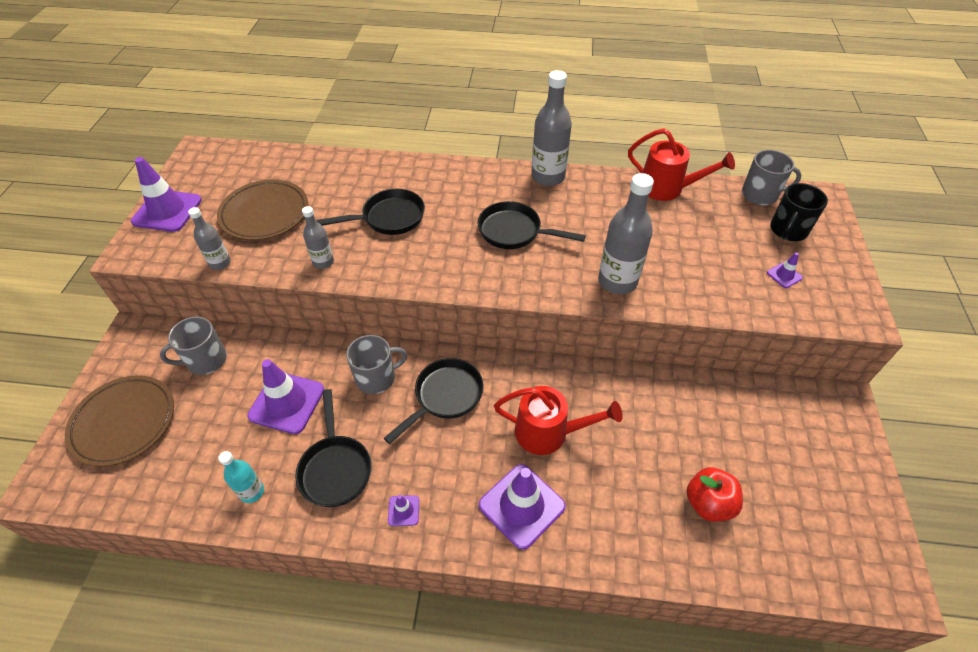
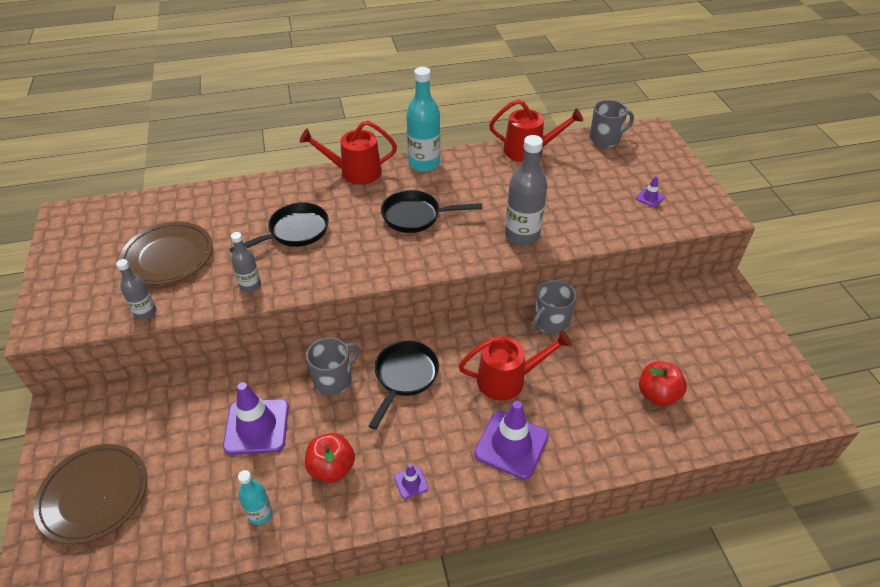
camera: 20 degrees left, 5 degrees down
purple traffic cone [131,157,202,232] -> none
grey mug [160,317,227,375] -> grey mug moved to [532,280,576,334]
black pan [295,389,372,507] -> red apple [305,433,355,483]
grey bottle [531,70,572,186] -> turquoise bottle [406,67,440,172]
black mug [770,183,828,241] -> none
none -> red watering can [300,120,397,184]

